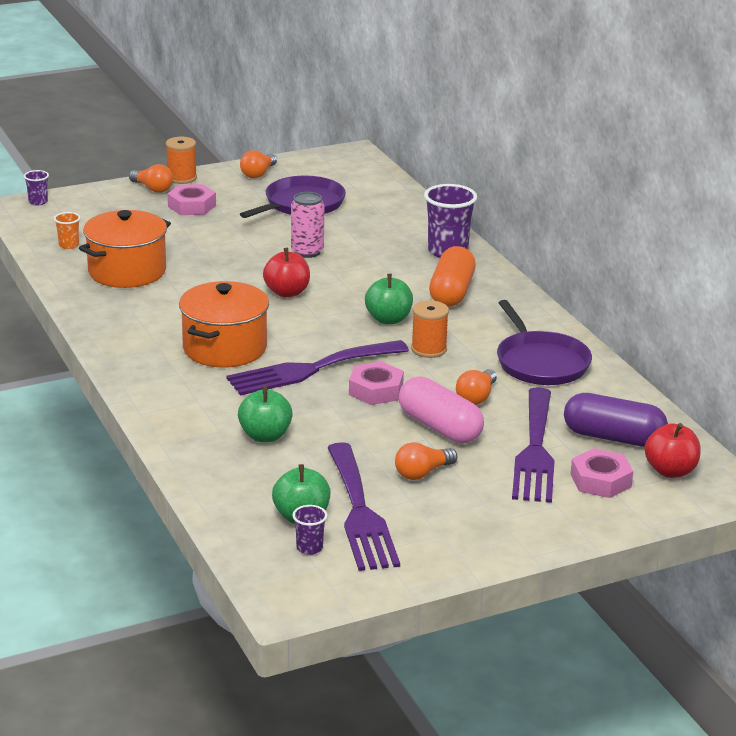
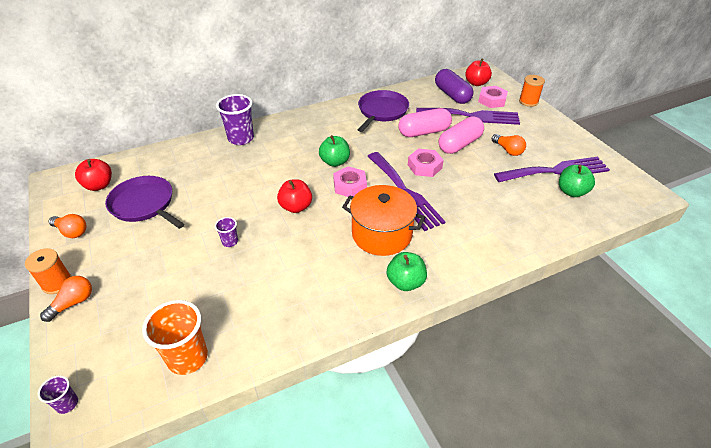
camera: 90 degrees left, 15 degrees up
orange cup [54,212,80,249] -> orange cup [142,300,208,375], size x2.02
orange pot [79,210,171,288] -> none
pink nut [168,184,216,215] -> pink nut moved to [333,166,367,197]
green apple [238,386,293,442] -> green apple moved to [387,252,427,291]
pink can [291,192,324,258] -> none
purple cup [292,505,327,555] -> purple cup moved to [215,217,238,247]
orange spool [411,300,449,358] -> orange spool moved to [519,75,545,107]
orange capsule [429,246,476,307] -> none
orange light bulb [456,369,497,405] -> pink capsule [398,108,452,137]
purple pan [497,300,592,385] -> purple pan turned 45 degrees counterclockwise [358,90,409,132]
purple capsule [564,393,668,447] -> purple capsule turned 45 degrees counterclockwise [435,69,473,104]
none -> red apple [75,159,112,191]

